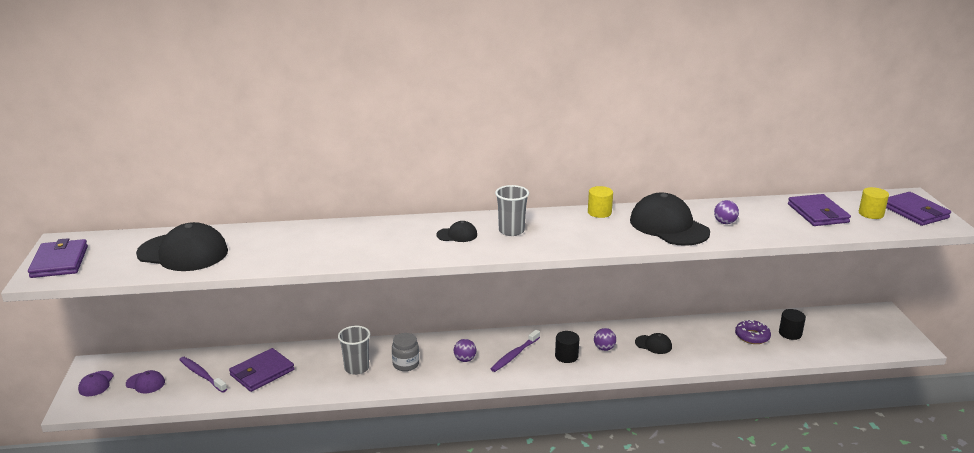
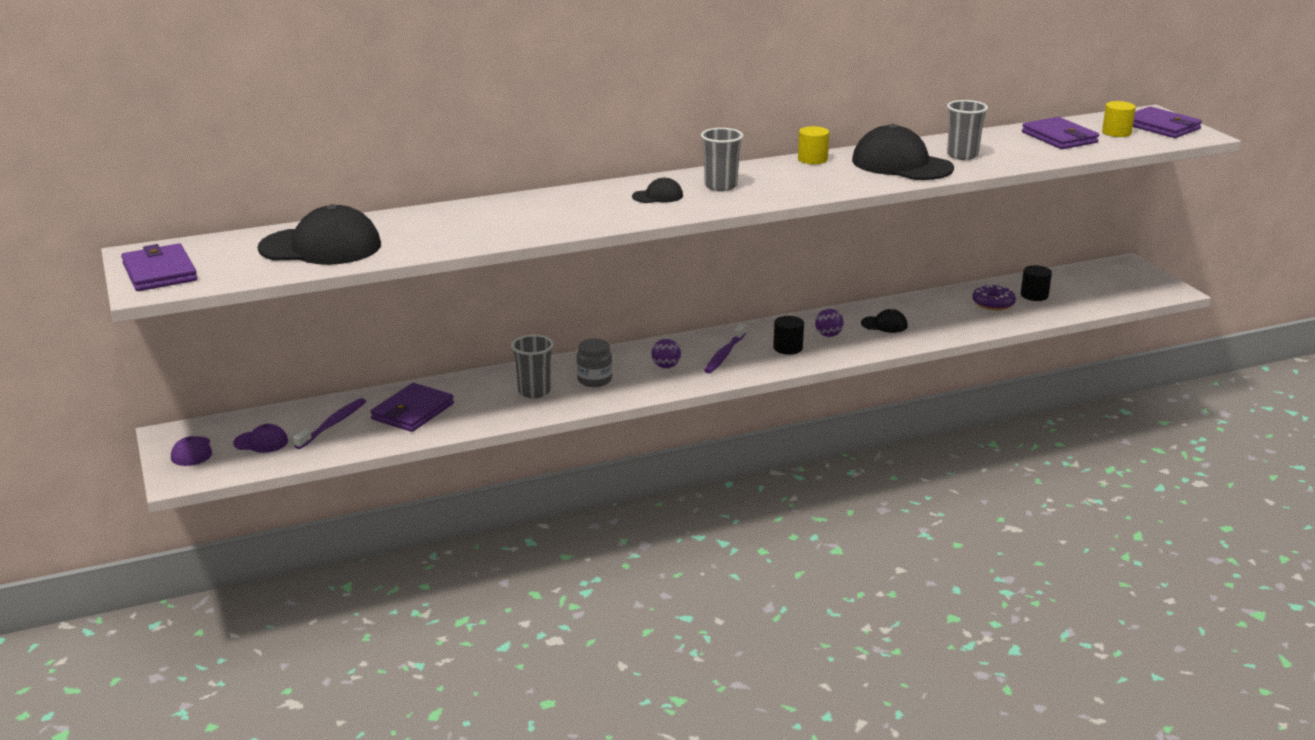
camera: 15 degrees left, 0 degrees up
purple toothbrush [179,357,227,393] -> purple toothbrush turned 90 degrees clockwise [293,398,366,449]
purple ball [714,200,739,224] -> grey cup [947,100,988,160]

